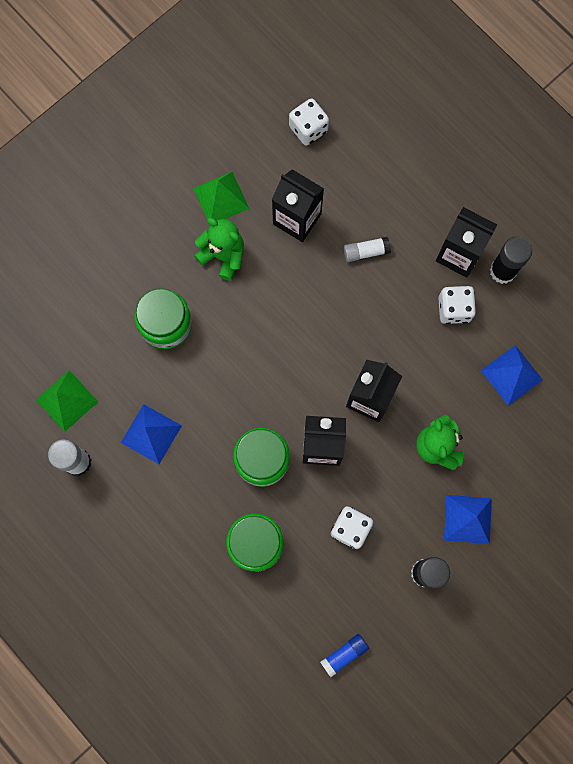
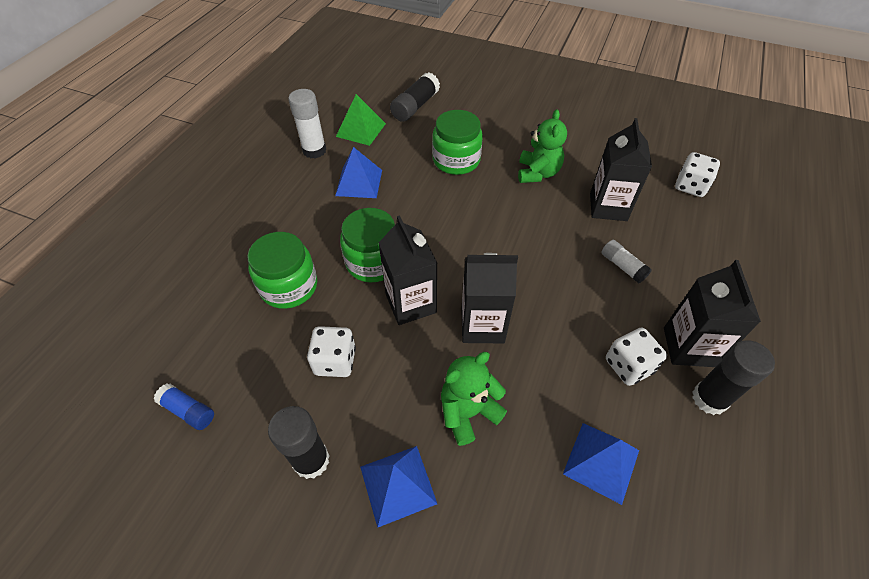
camera: 65 degrees right, 25 degrees down
green pyramid [193,172,249,220] -> none
none -> black glue stick [390,72,440,122]

